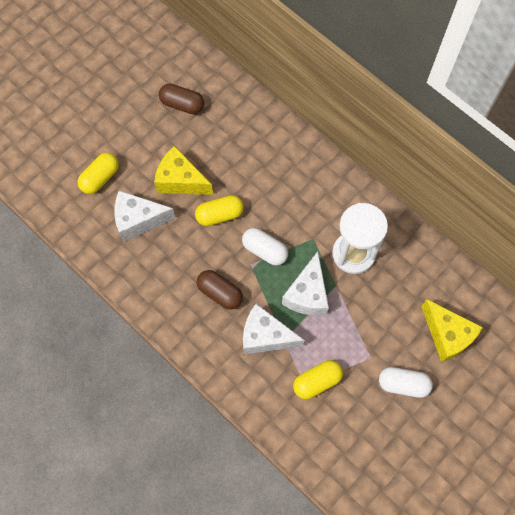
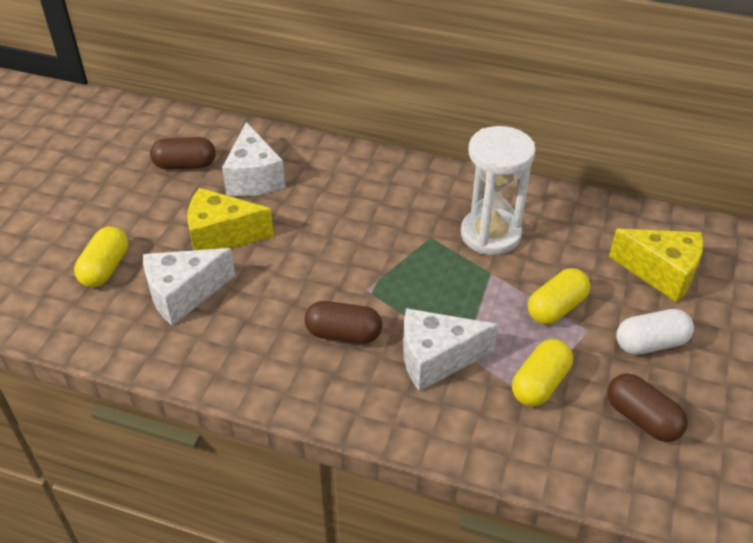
camera: 25 degrees left, 25 degrees down
yellow capsule [195,195,244,226] -> yellow capsule moved to [528,268,591,325]
white capsule [242,228,288,265] -> none
white cheese [282,251,329,316] -> white cheese moved to [222,122,286,196]
none -> brown capsule [607,373,688,442]

